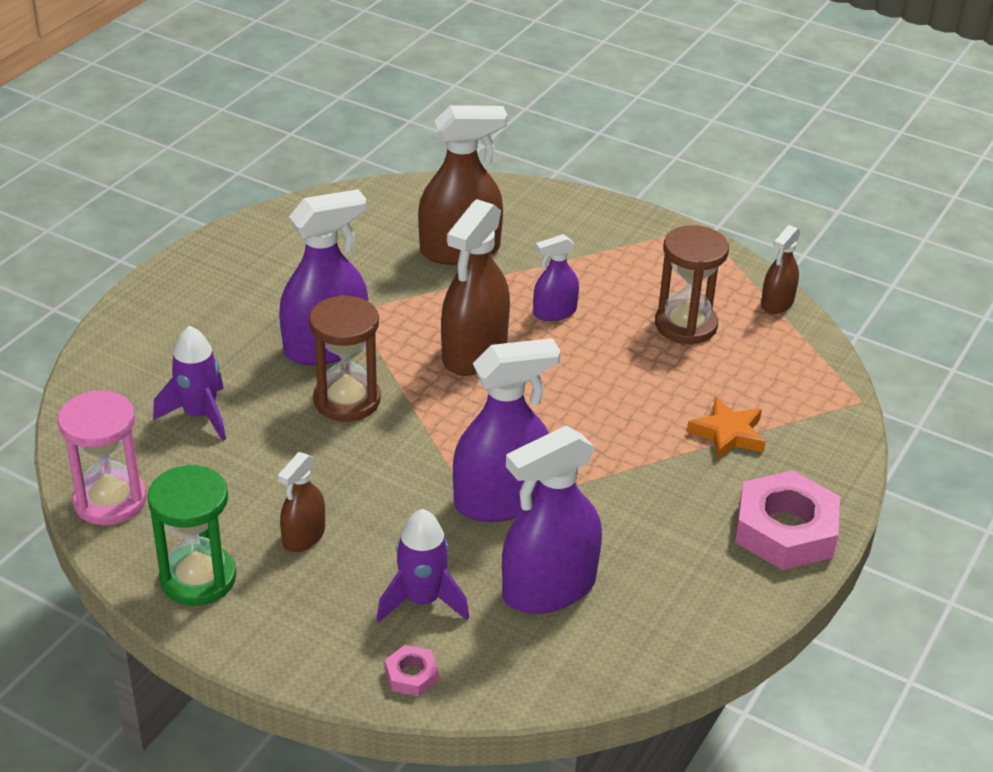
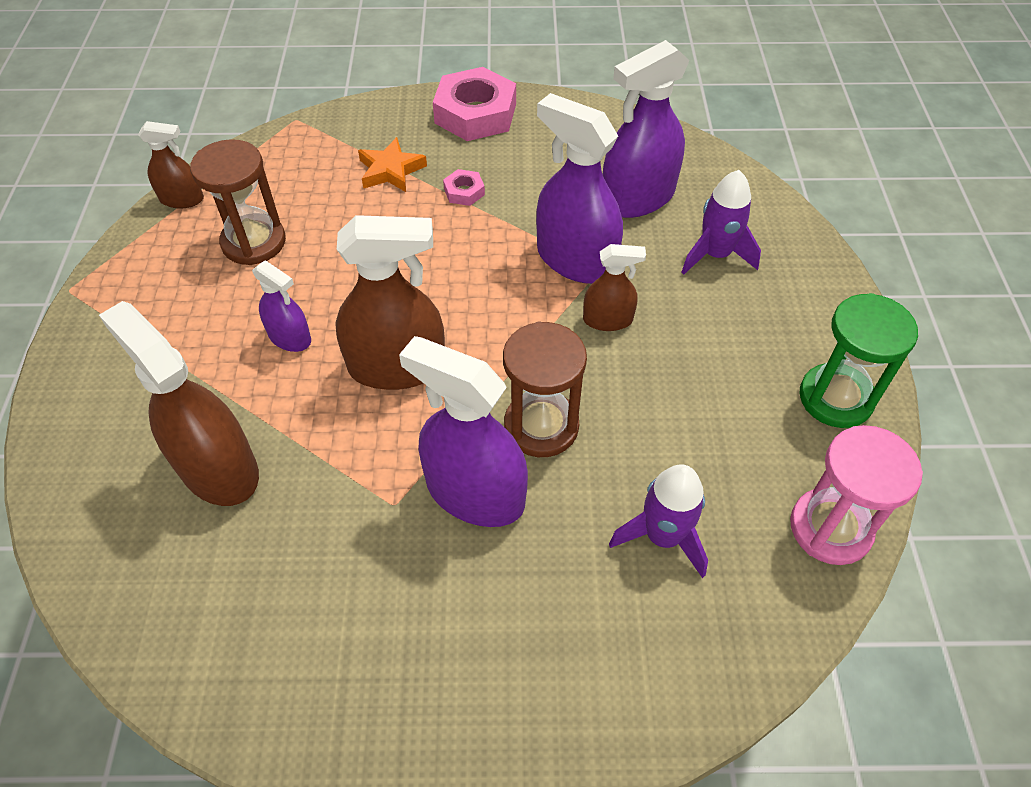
camera: 120 degrees left, 15 degrees up
brown spray bottle [278,452,325,552] -> brown spray bottle moved to [583,244,646,331]
pink nut [385,645,439,697] -> pink nut moved to [443,169,485,206]
purple spray bottle [502,426,602,614] -> purple spray bottle turned 120 degrees clockwise [603,40,690,218]

